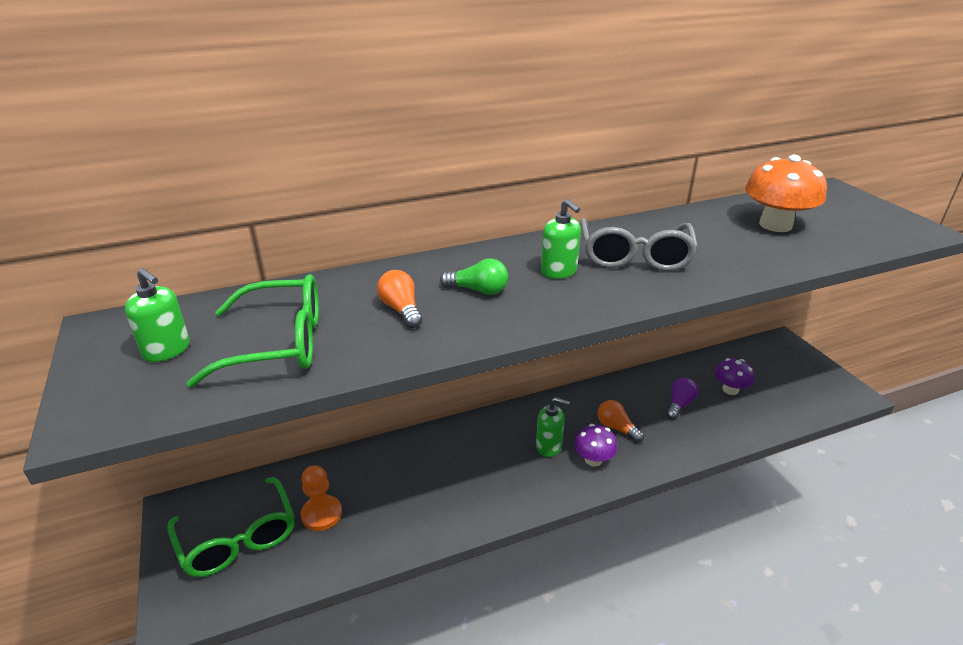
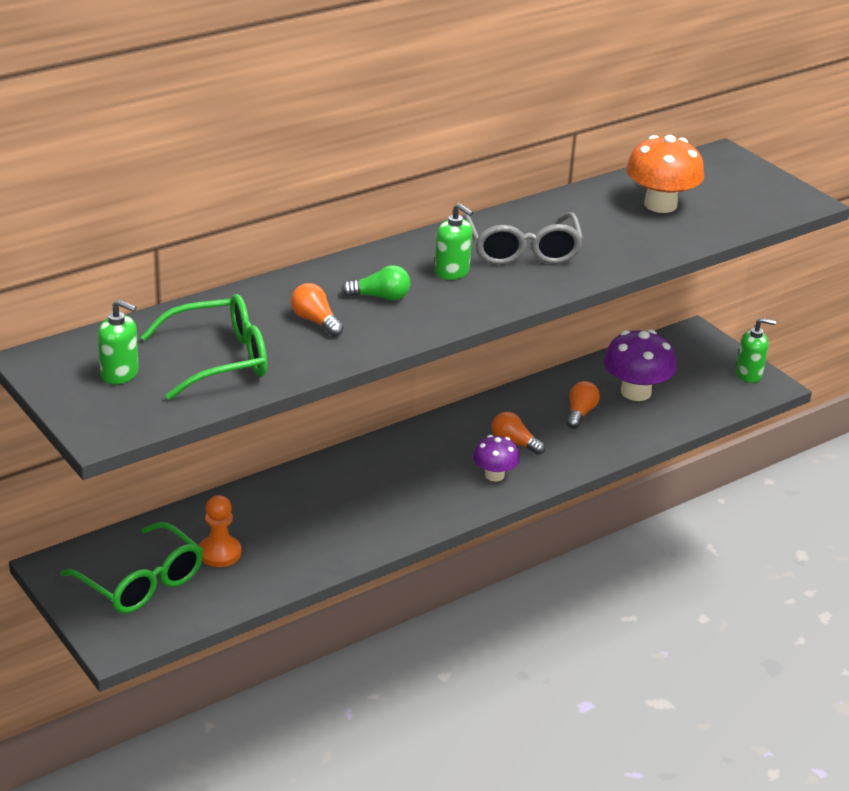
camera: 15 degrees left, 0 degrees up
green soap dispenser [536,397,570,457] -> green soap dispenser moved to [736,318,776,383]
purple light bulb [666,377,698,420] -> orange light bulb [566,381,600,429]
purple mushroom [715,358,755,395] -> purple mushroom [604,330,677,401], size x1.67

